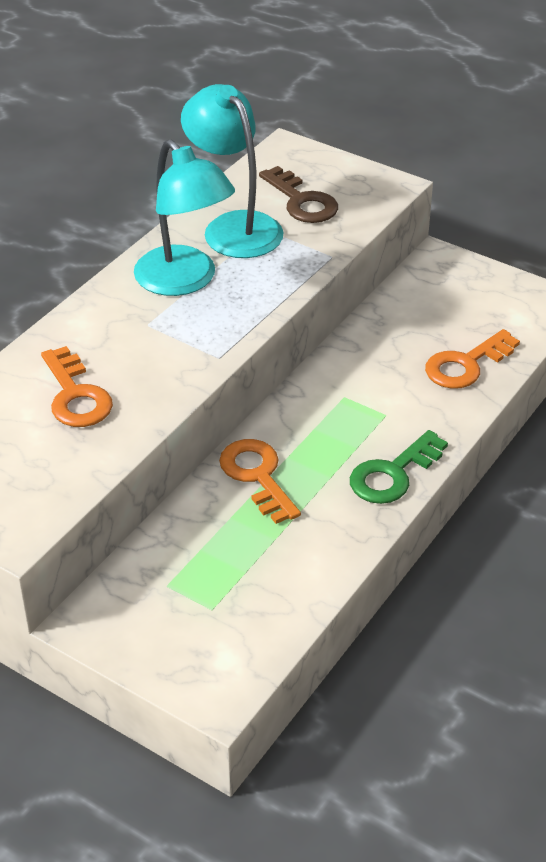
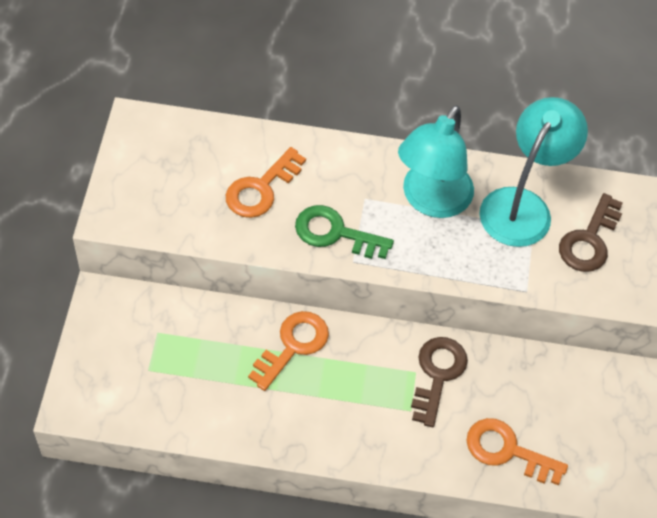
camera: 60 degrees right, 15 degrees up
green key [350,430,448,504] -> green key moved to [295,205,394,259]
none -> brown key [411,337,468,427]

